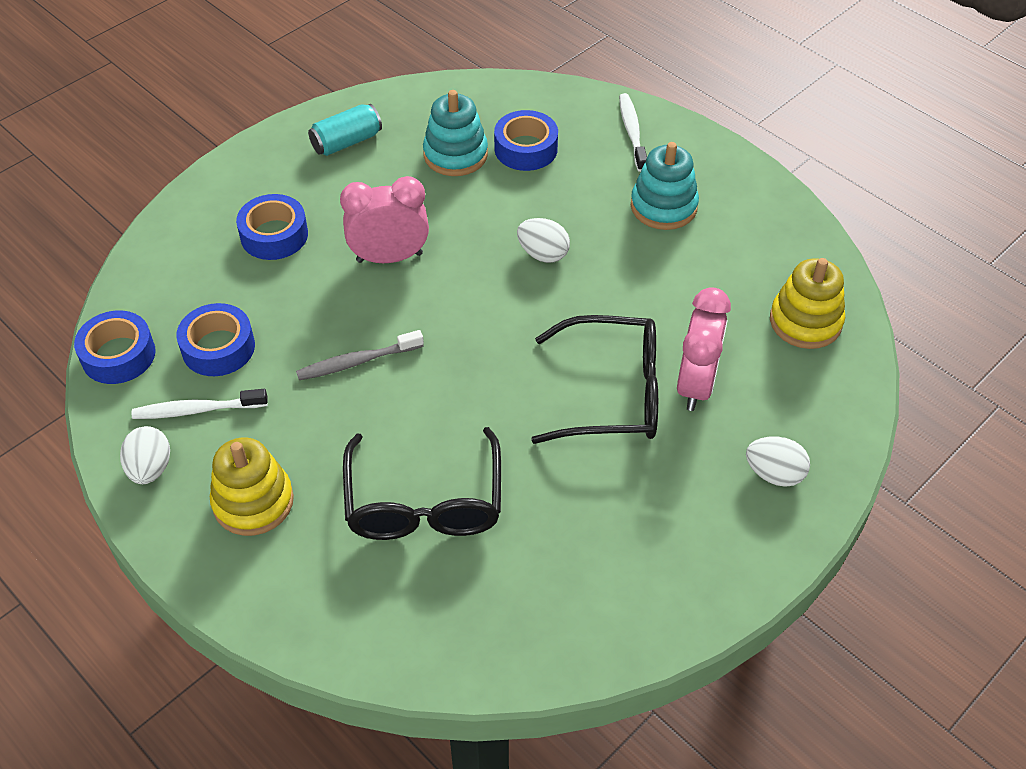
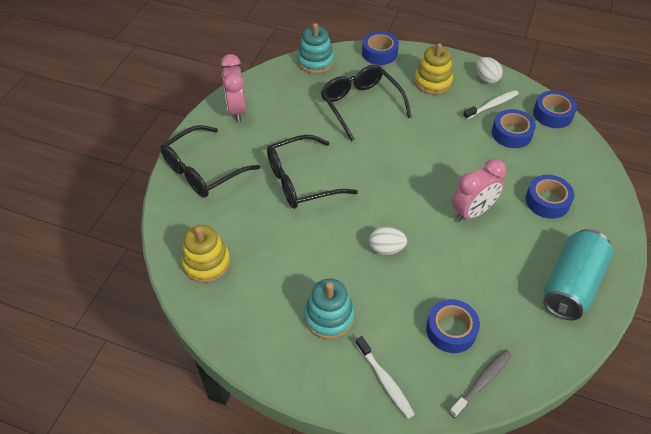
camera: 155 degrees right, 0 degrees up
grey toothbrush [296,330,424,380] -> grey toothbrush moved to [449,350,512,418]
turquoise can [308,104,382,156] -> turquoise can [543,229,613,320], size x1.74
turquoise stacking toy [423,90,488,176] -> turquoise stacking toy moved to [297,23,334,74]
pink clock [677,287,731,411] -> pink clock moved to [221,54,246,122]
white egg [746,437,810,487] -> black glasses [160,125,260,197]
none -> blue tape [362,31,399,65]

